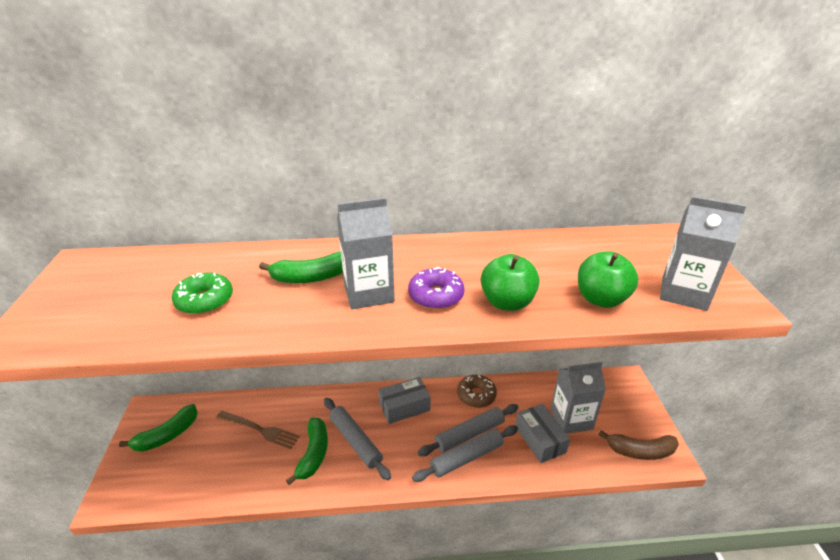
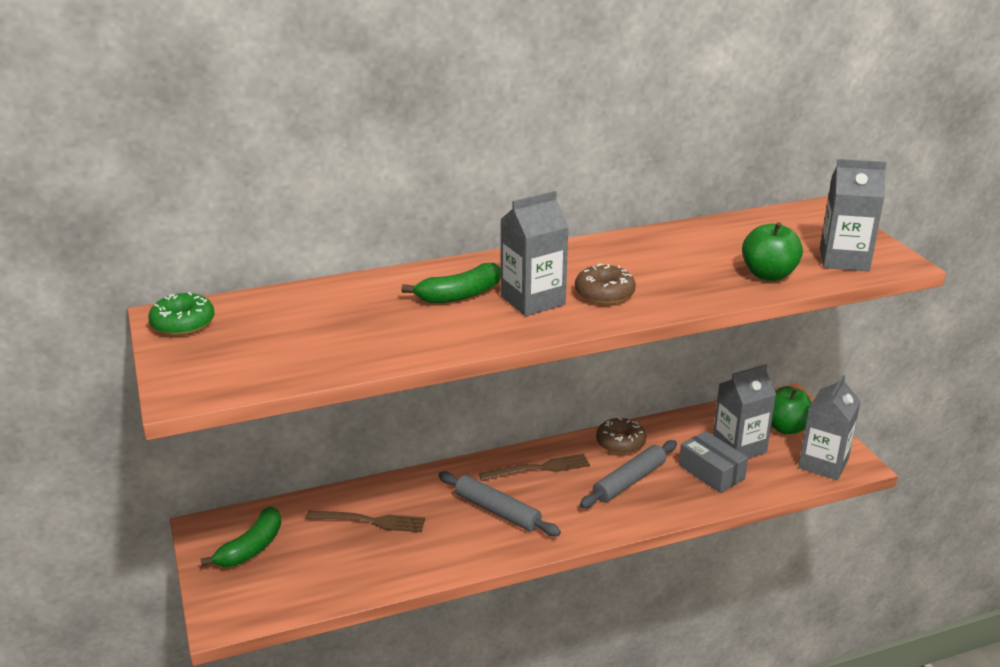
camera: 15 degrees left, 5 degrees down
green donut [172,272,233,314] -> green donut moved to [149,292,215,336]
green banana [286,418,328,485] -> none
grey box [379,377,430,424] -> brown fork [479,454,590,481]
purple donut [408,267,465,310] -> brown donut [575,264,636,305]
grey rolling pin [412,425,518,482] -> none
green apple [481,254,540,311] -> green apple moved to [771,386,812,434]
brown banana [599,430,679,460] -> grey carton [798,375,861,480]

